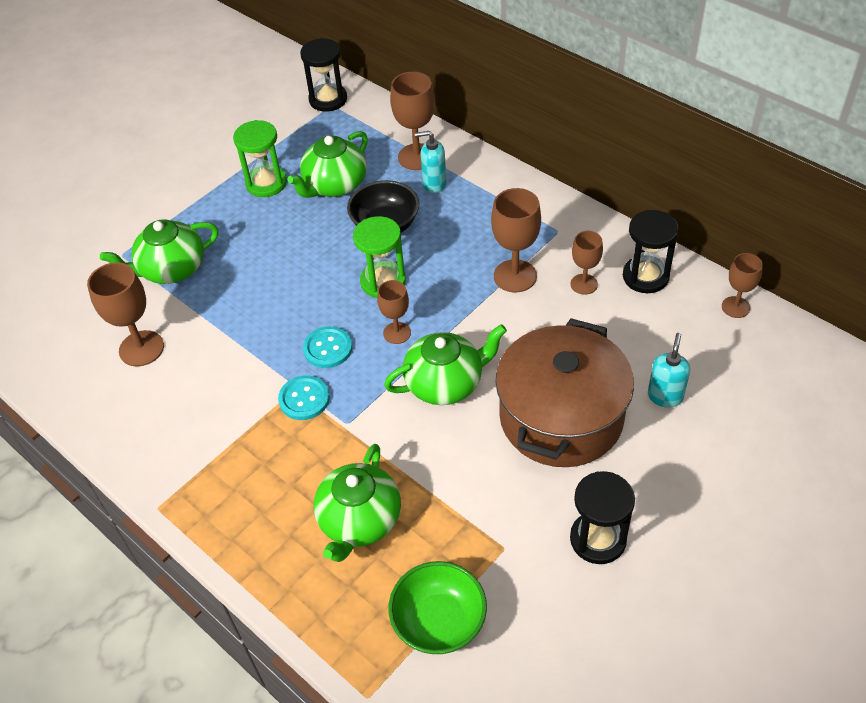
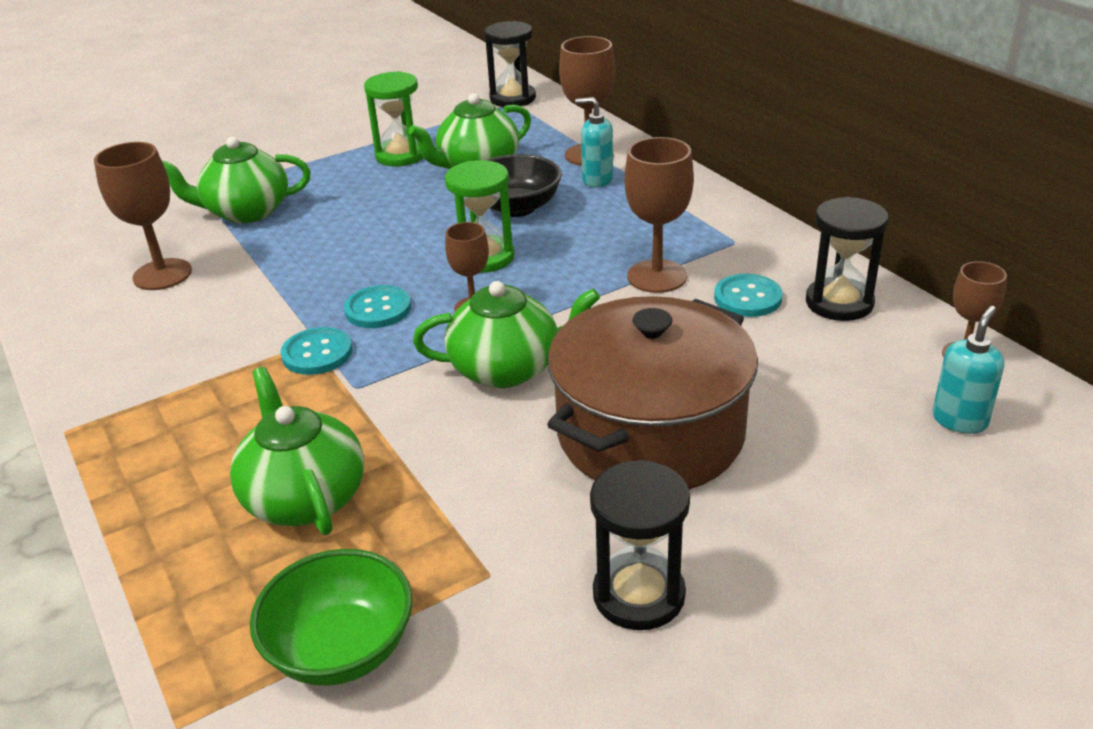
camera: 15 degrees right, 15 degrees down
green teapot [314,444,401,562] -> green teapot turned 120 degrees clockwise [230,367,364,535]
brown goblet [570,231,603,295] -> turquoise button [714,274,783,317]
turquoise soap dispenser [648,333,690,408] -> turquoise soap dispenser moved to [932,306,1004,434]

